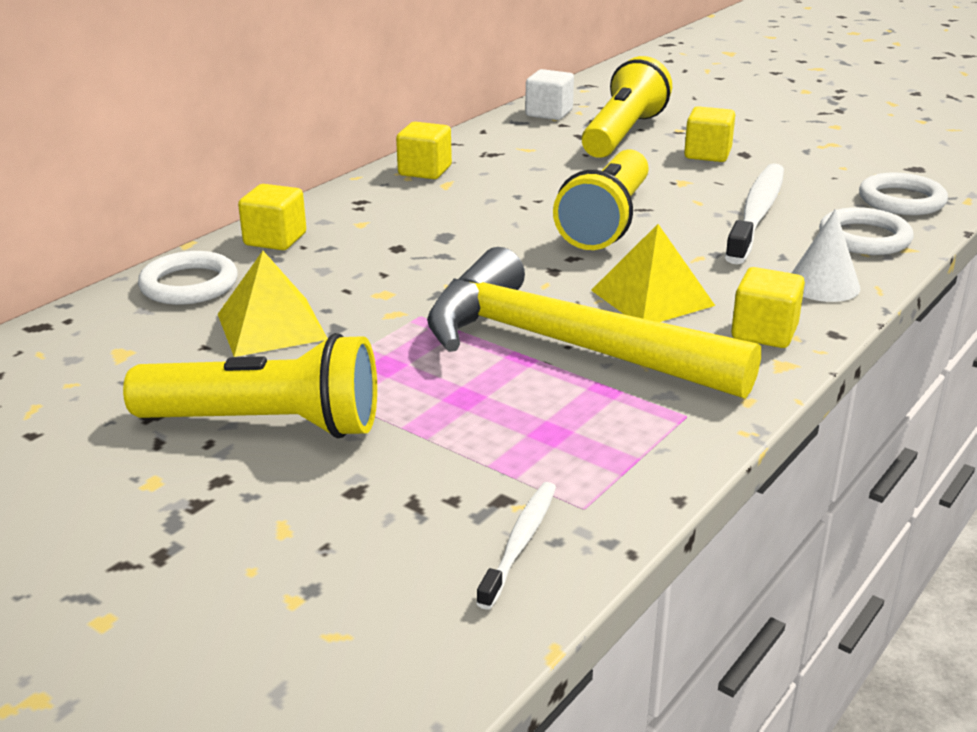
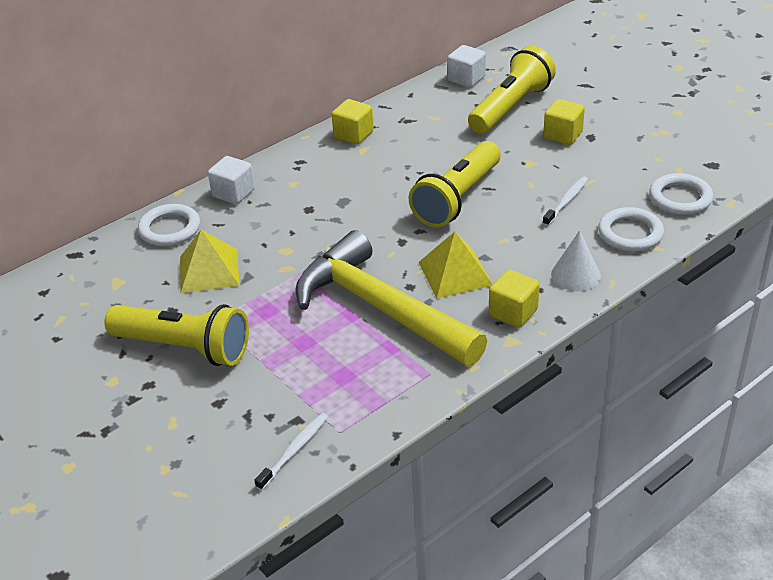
camera: 15 degrees right, 10 degrees up
yellow cube [238,184,306,250] -> white cube [208,156,255,204]
white toothbrush [725,163,784,264] -> white toothbrush [543,176,588,226], size x0.52

